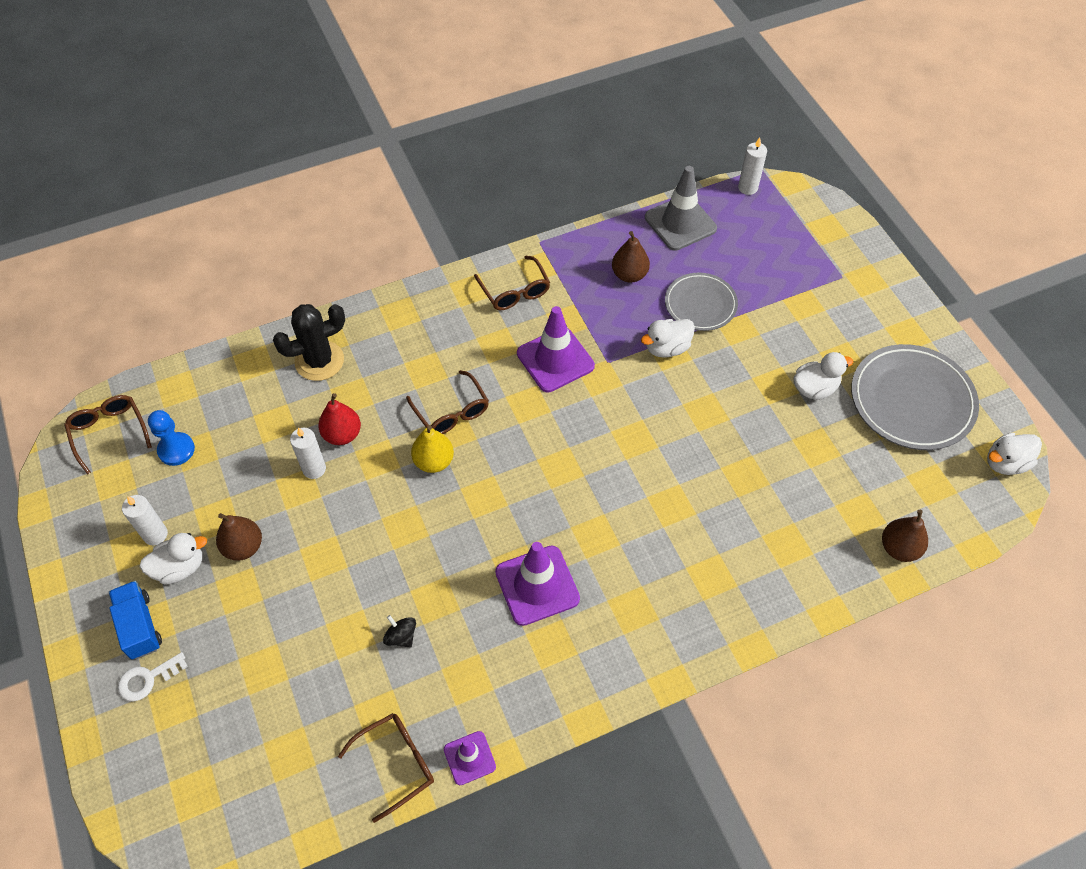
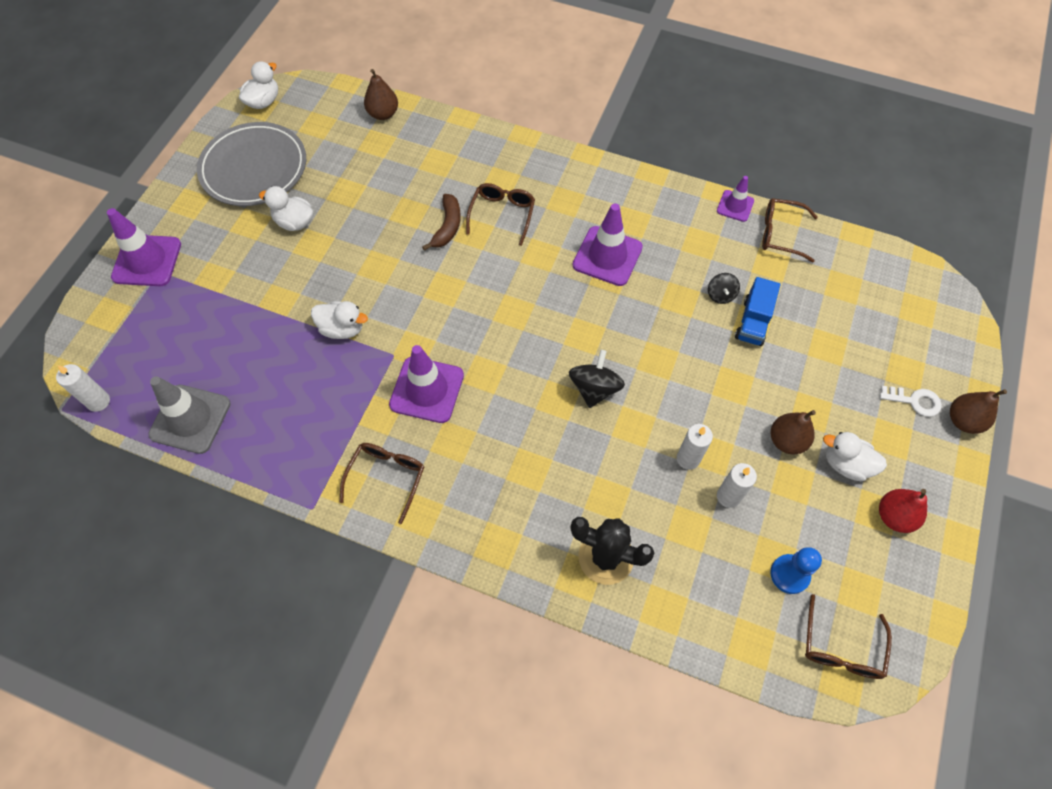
camera: 135 degrees left, 5 degrees up
blue truck [109,581,162,660] -> blue truck moved to [735,277,780,346]
white candle [122,495,168,545] -> white candle moved to [717,463,757,508]
red pear [318,393,361,445] -> red pear moved to [879,489,927,533]
brown glasses [406,370,489,434] -> brown glasses moved to [466,183,535,246]
yellow pear [411,425,454,473] -> black spinning top [569,350,625,408]
brown pear [612,231,650,283] -> brown pear moved to [950,389,1007,434]
grey plate [665,273,738,331] -> none
white duck [987,433,1042,475] -> white duck turned 75 degrees counterclockwise [239,61,278,109]
none -> purple traffic cone [107,208,181,286]
none -> brown banana [422,194,461,251]

